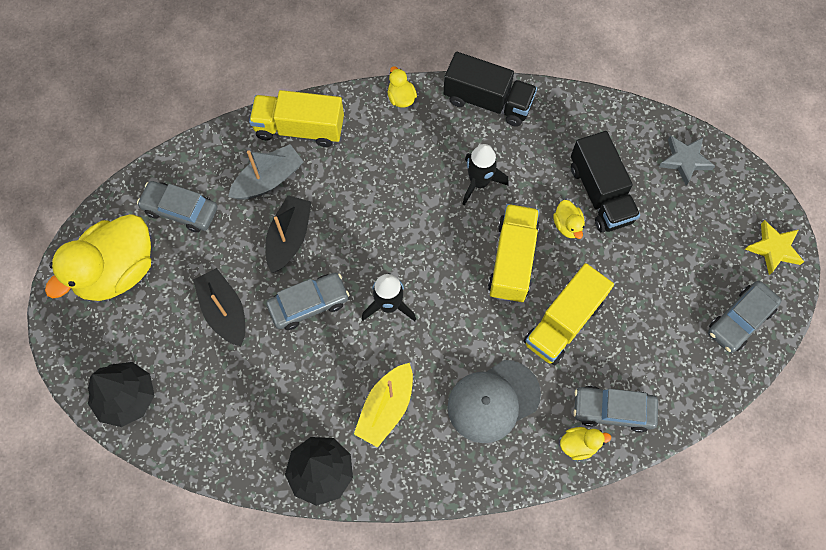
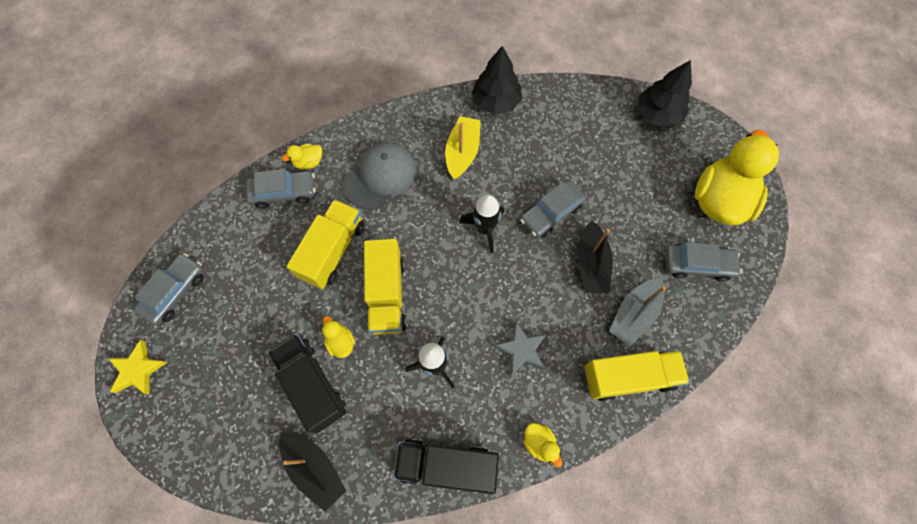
camera: 165 degrees right, 0 degrees up
black boat [193,268,245,346] -> black boat moved to [279,432,346,512]
grey star [659,135,715,186] -> grey star moved to [493,322,546,375]

